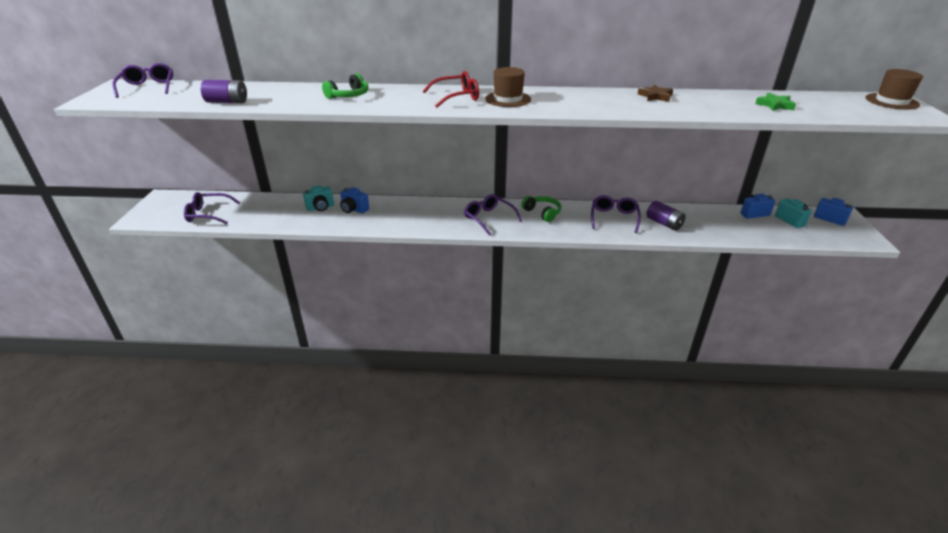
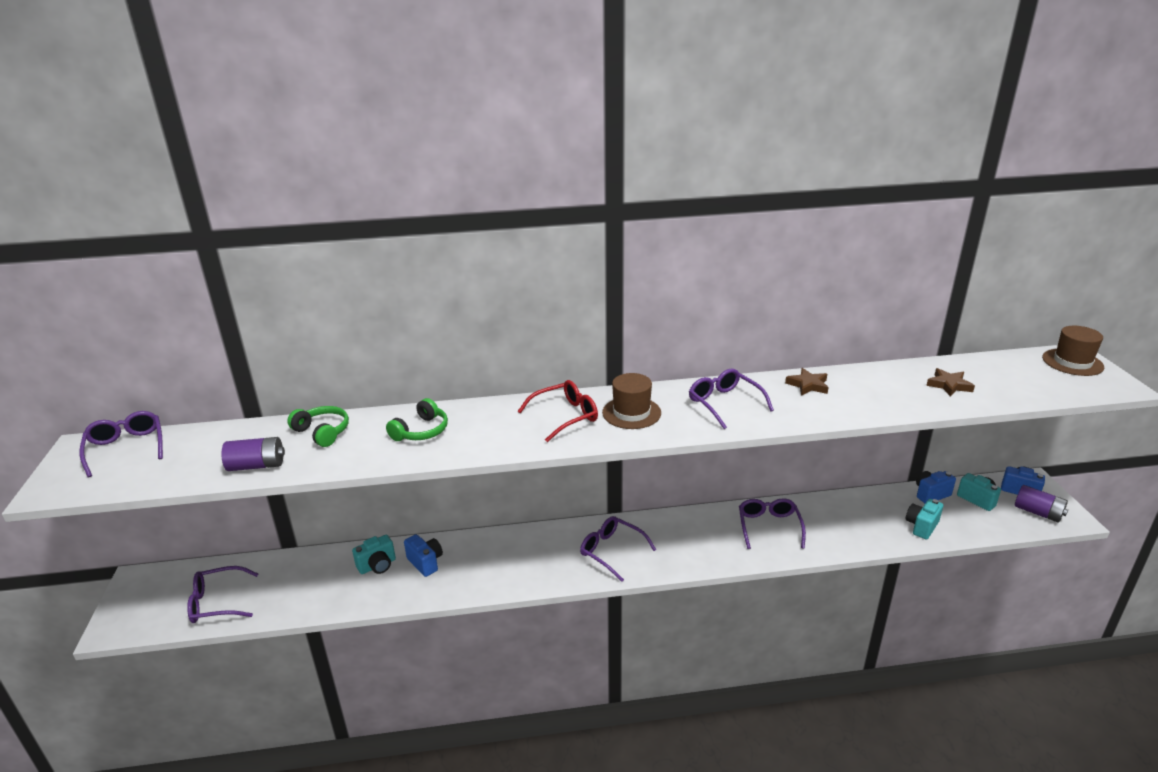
camera: 10 degrees left, 5 degrees down
blue camera [340,187,369,214] -> blue camera turned 150 degrees counterclockwise [404,534,443,577]
green headphones [521,196,561,222] -> green headphones moved to [287,406,349,447]
purple battery [646,201,686,231] -> purple battery moved to [1015,485,1068,523]
green star [755,92,796,111] -> brown star [926,368,975,397]
none -> purple glasses [689,368,774,429]
none -> turquoise camera [906,499,943,539]

